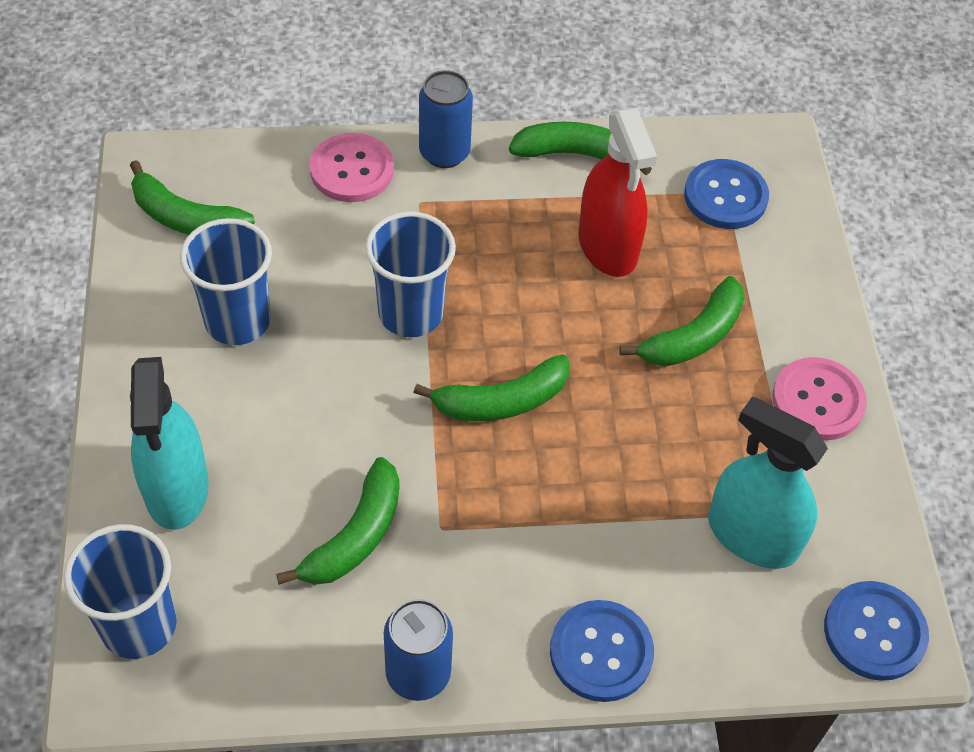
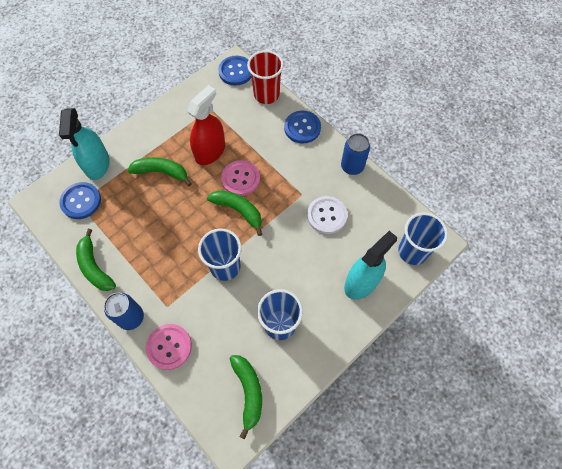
camera: 125 degrees left, 10 degrees up
green banana [276,457,399,585] -> white button [307,196,347,234]
red spray bottle [578,108,657,277] -> red spray bottle moved to [187,85,225,165]
turquoise spray bottle [708,397,828,569] -> turquoise spray bottle moved to [59,108,110,180]
pink button [772,357,867,441] -> pink button moved to [221,160,260,196]
none -> red cup [247,50,284,104]

